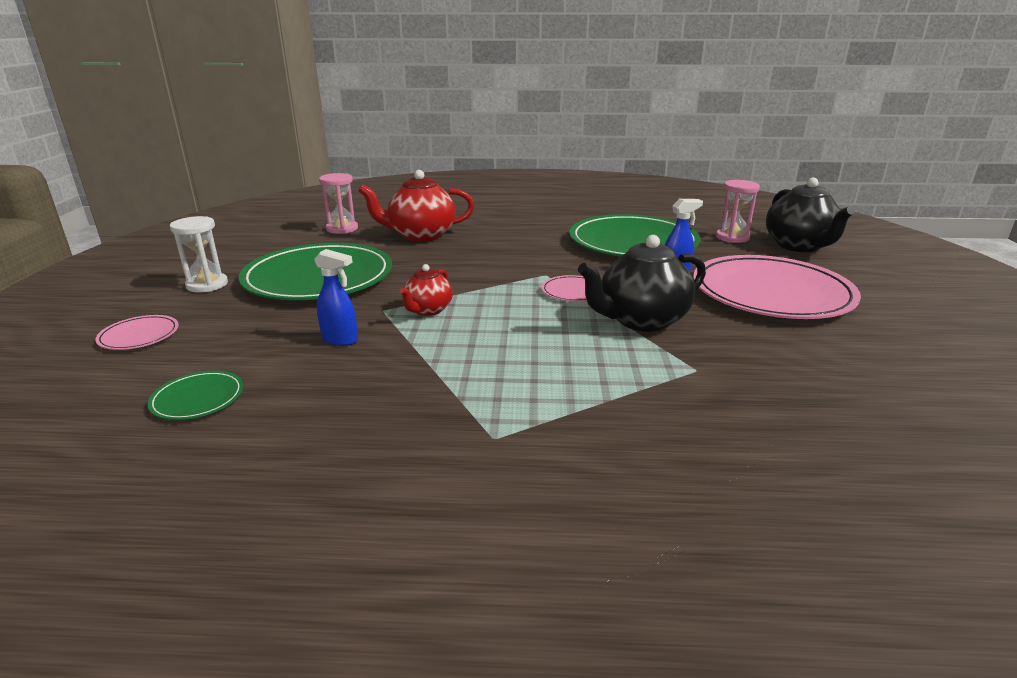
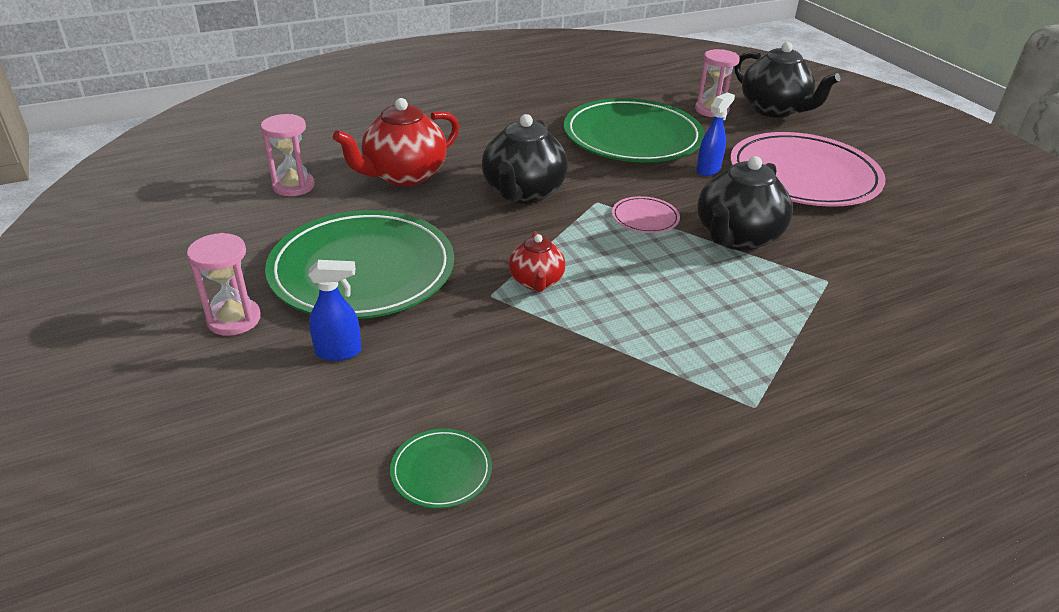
camera: 30 degrees left, 10 degrees up
pink plate [95,315,179,350] -> none
white hourglass [170,216,228,292] -> pink hourglass [187,233,261,336]
blue spray bottle [314,249,358,346] -> blue spray bottle moved to [308,260,362,361]
none -> black teapot [482,114,568,204]

